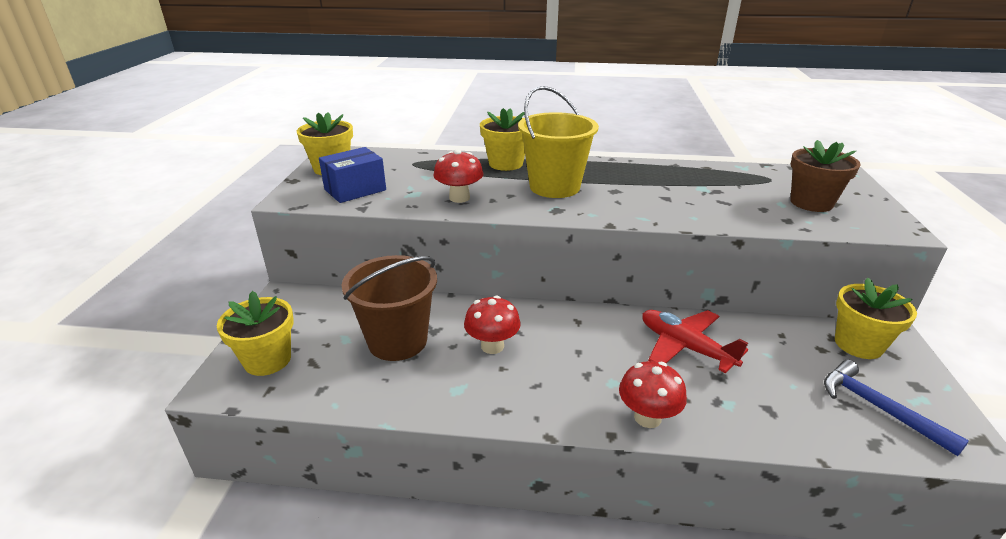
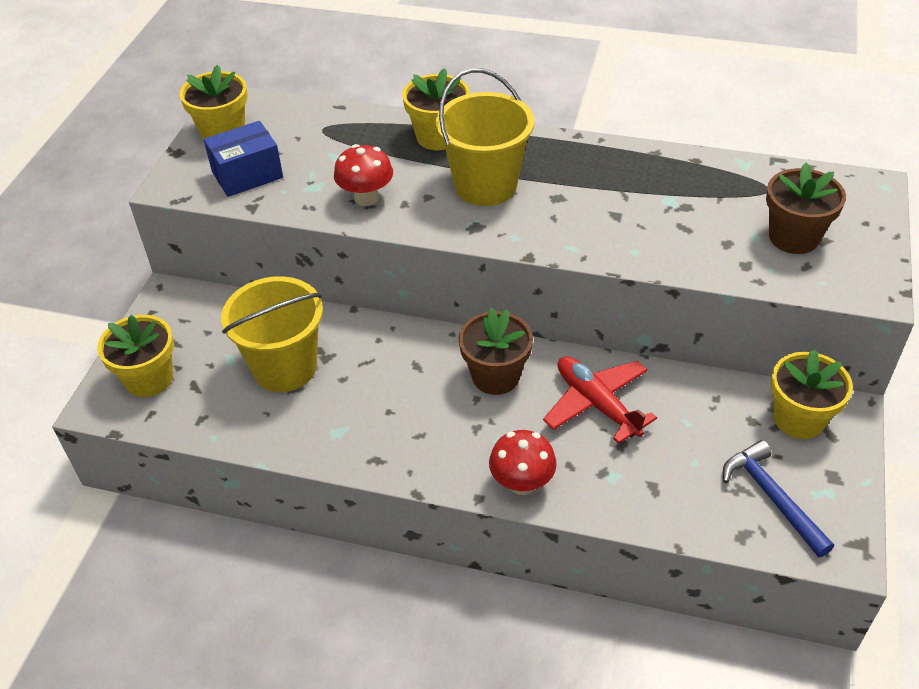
camera: 10 degrees right, 15 degrees up
brown bucket [341,255,437,361] -> yellow bucket [221,276,323,392]
red mushroom [464,296,521,354] -> none
none -> brown flower pot [458,308,533,395]

